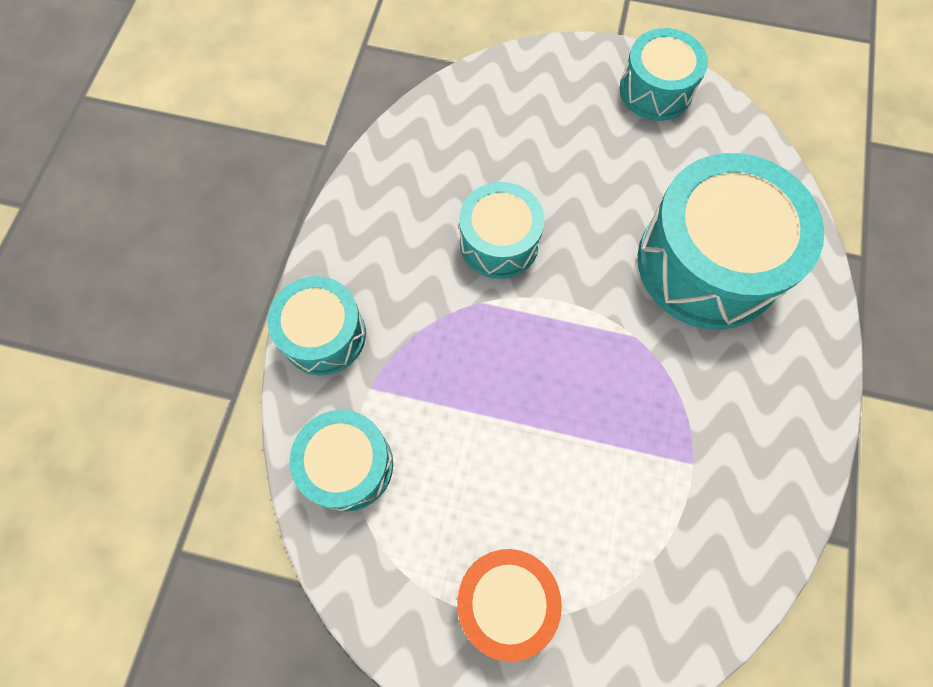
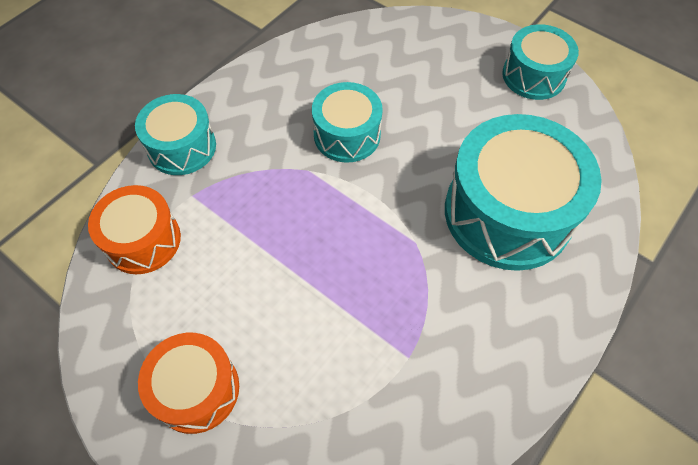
camera: 25 degrees right, 10 degrees down
turquoise drum [290,410,393,512] -> orange drum [88,185,181,274]

